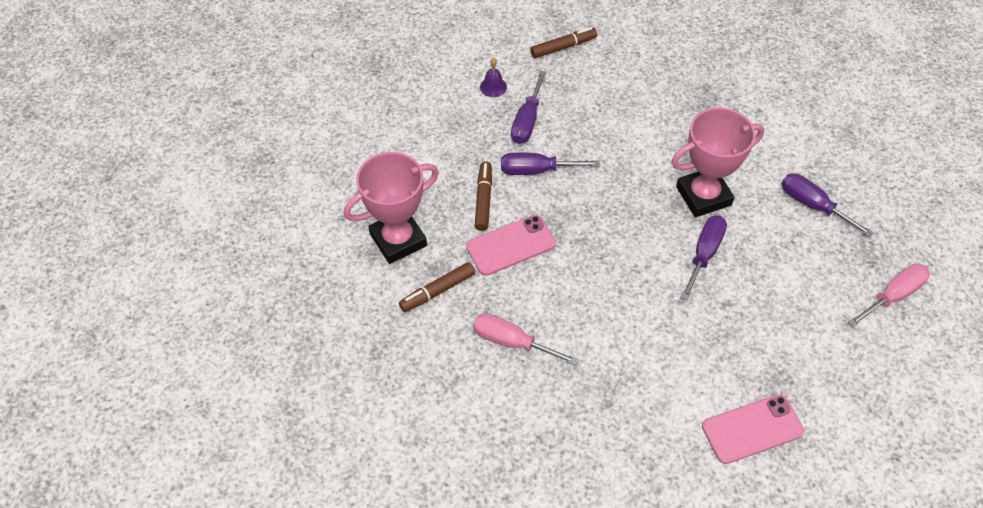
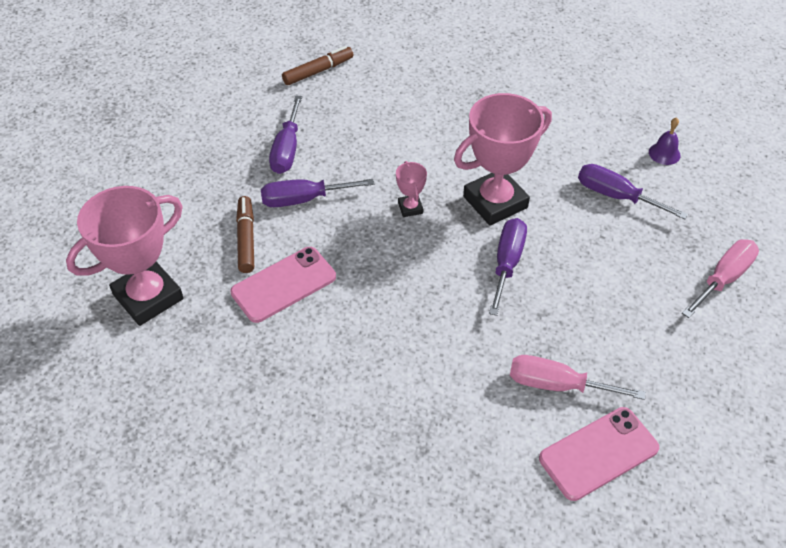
camera: 10 degrees left, 5 degrees down
brown marker [399,262,475,312] -> none
pink screwdriver [473,313,579,365] -> pink screwdriver moved to [510,355,646,400]
purple bell [480,58,507,97] -> purple bell moved to [649,117,681,165]
none -> pink trophy [396,161,427,217]

